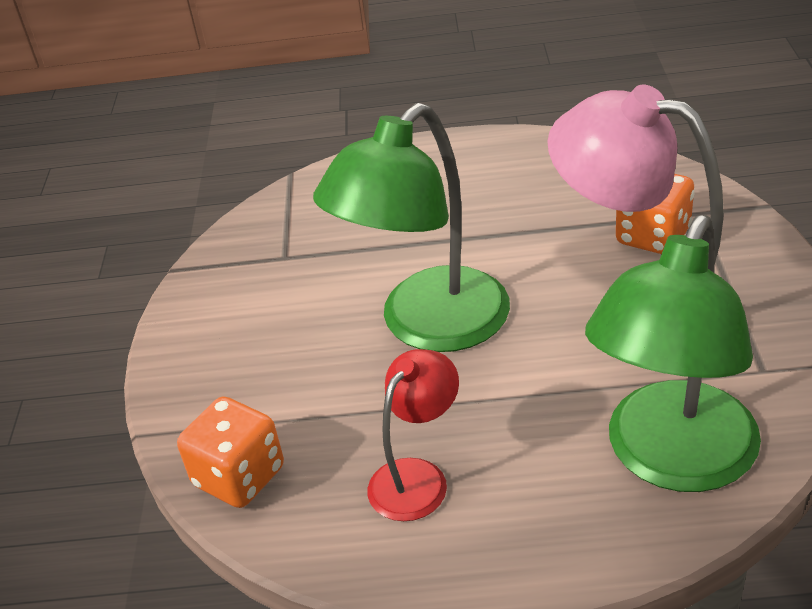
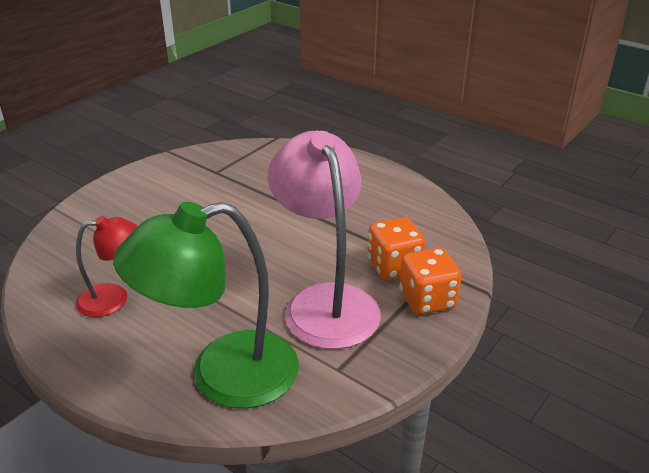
camera: 35 degrees right, 5 degrees down
orange dice [177,396,284,508] -> orange dice moved to [399,248,462,315]
green lamp [313,103,510,352] -> none

